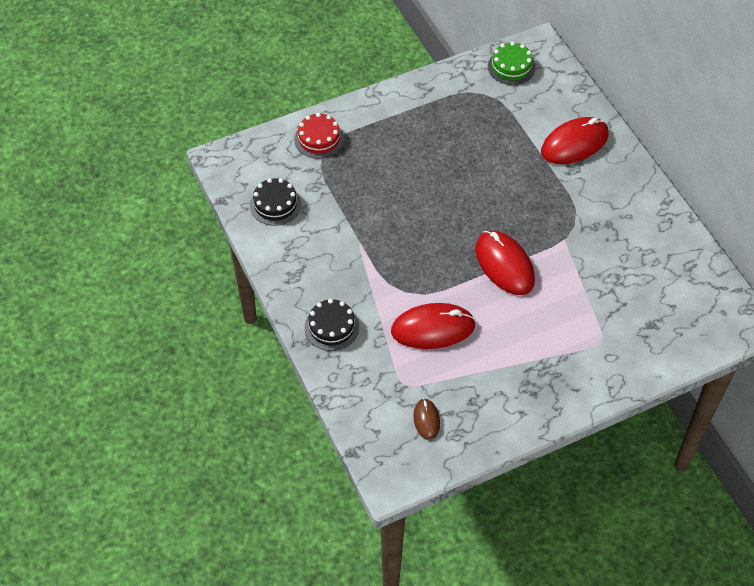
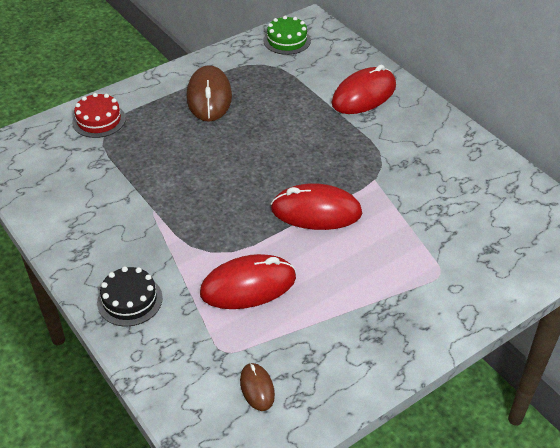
camera: 10 degrees left, 10 degrees down
black cake [250,178,301,226] -> none
red mouse [475,230,535,295] -> red mouse turned 45 degrees counterclockwise [271,183,362,230]
none -> brown mouse [186,65,232,122]

